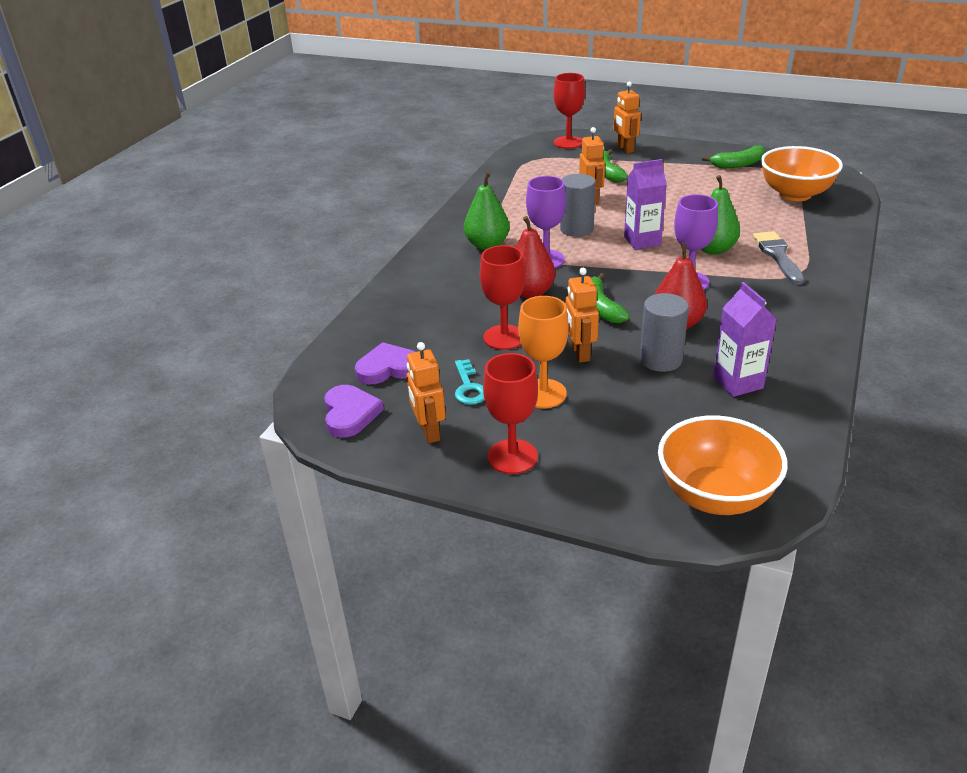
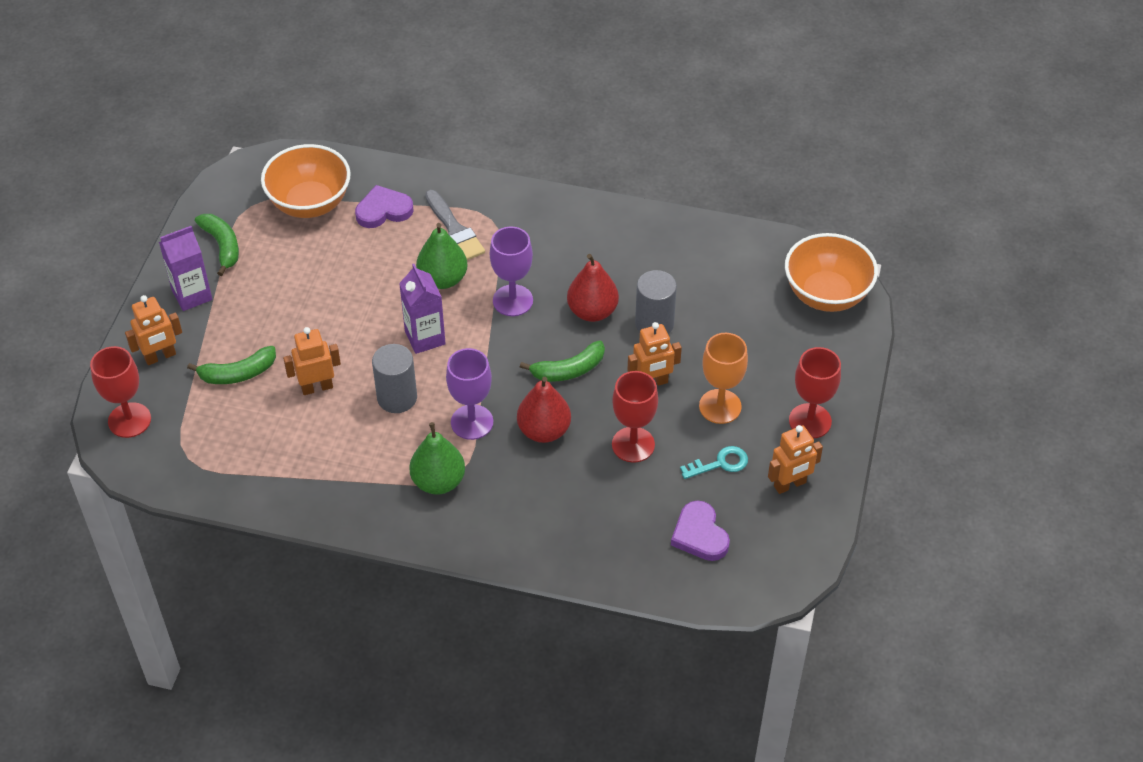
camera: 100 degrees left, 15 degrees up
purple heart [324,385,384,438] -> purple heart moved to [355,185,414,228]
purple carton [713,282,777,397] -> purple carton moved to [159,226,212,311]
grey brush [753,231,804,285] -> grey brush turned 105 degrees counterclockwise [425,190,485,260]

